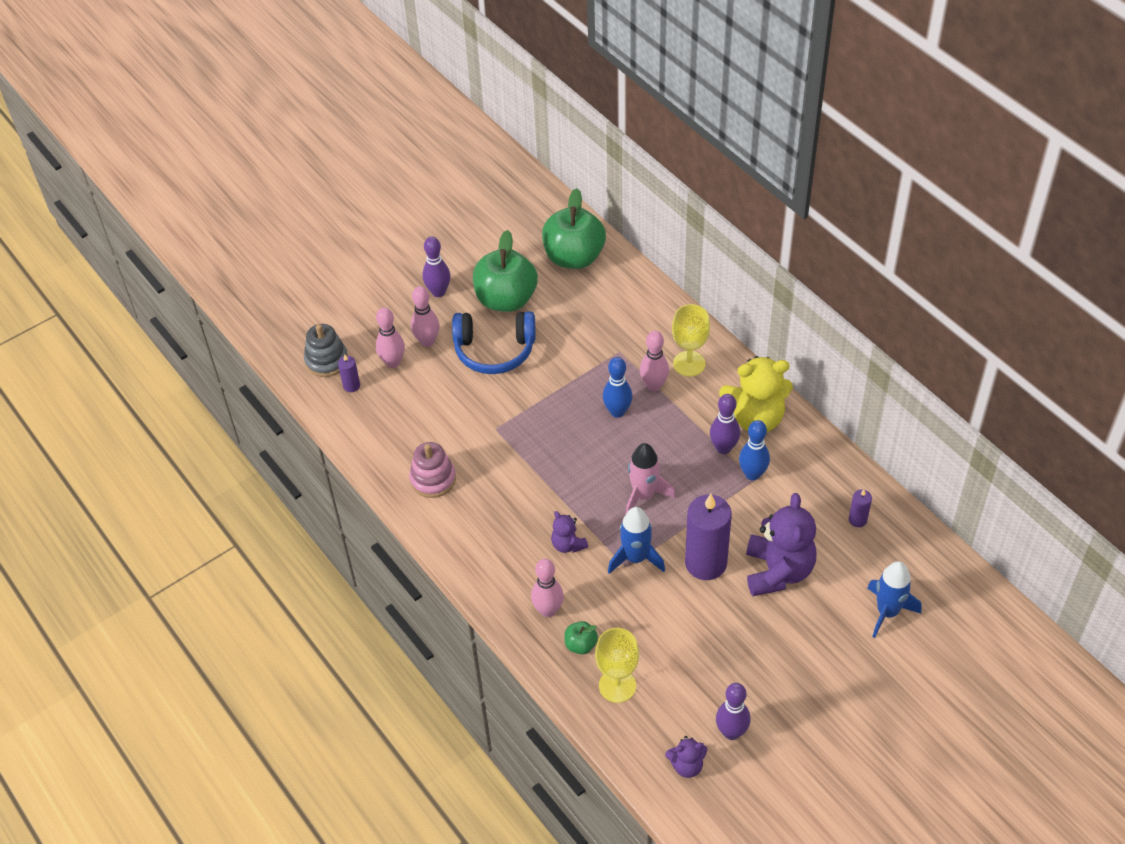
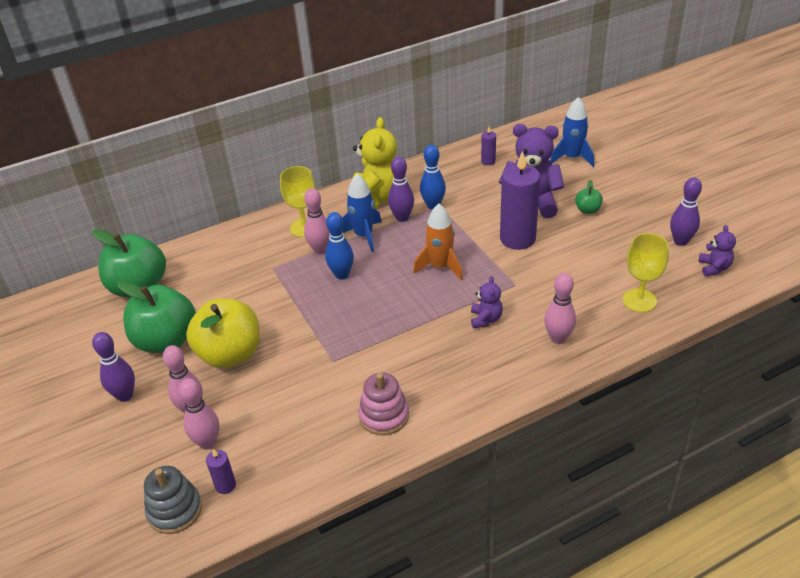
camera: 80 degrees left, 10 degrees down
blue headphones [452,311,536,374] -> yellow apple [186,298,259,369]
purple teddy bear [551,511,588,553] -> purple teddy bear turned 60 degrees counterclockwise [471,276,503,328]
green apple [564,621,598,654] -> green apple moved to [575,180,603,214]
blue rocket [608,507,665,574] -> blue rocket moved to [343,174,382,252]
pink rocket [626,443,675,514] -> orange rocket [413,204,463,280]

